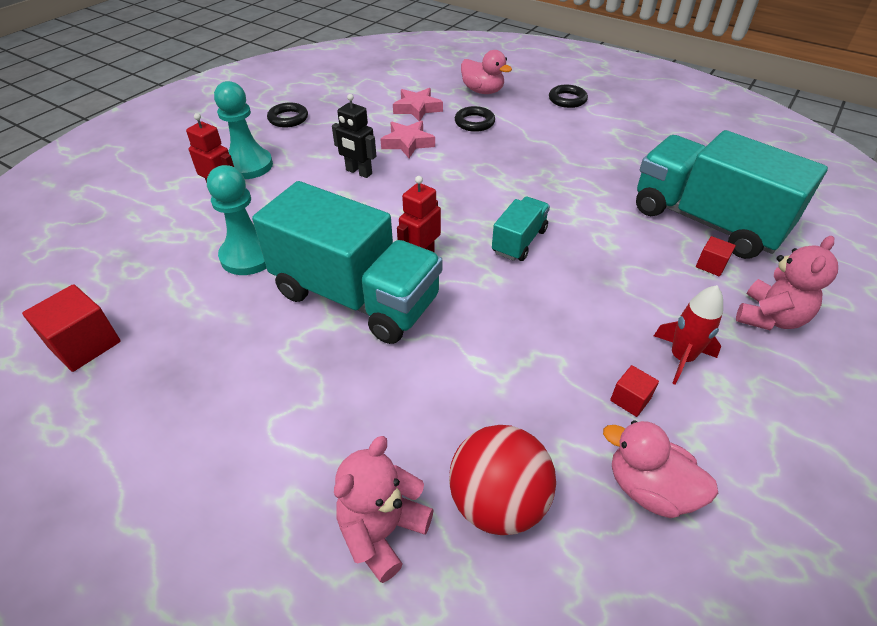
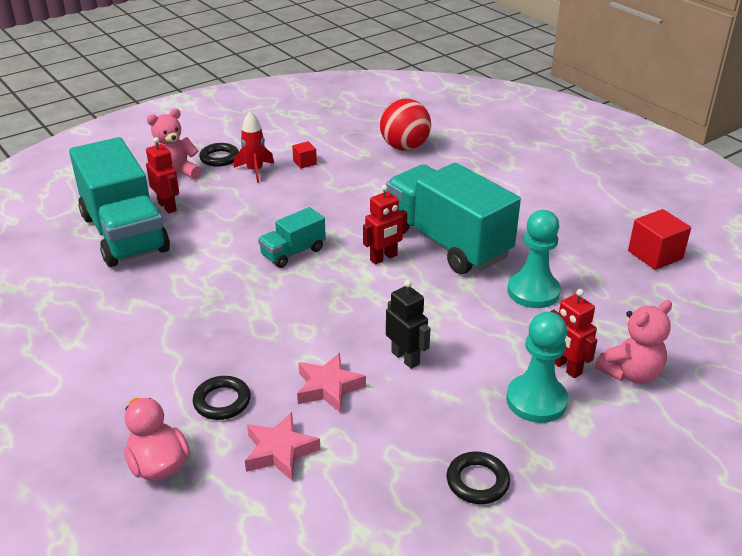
camera: 160 degrees left, 10 degrees down
pink teddy bear [334,436,433,583] -> pink teddy bear moved to [595,300,672,384]
black ring [549,85,588,108] -> black ring moved to [199,143,239,167]
pink duck [603,420,718,518] -> none
red cube [696,236,736,276] -> red robot [146,137,179,214]

